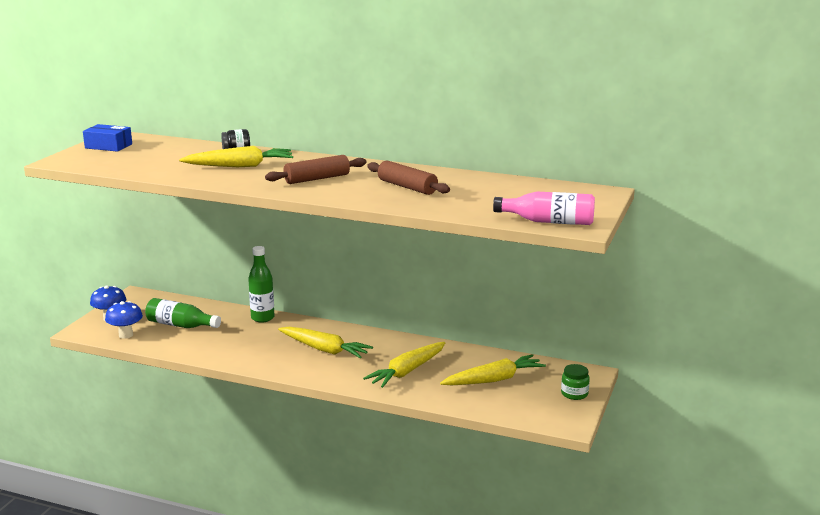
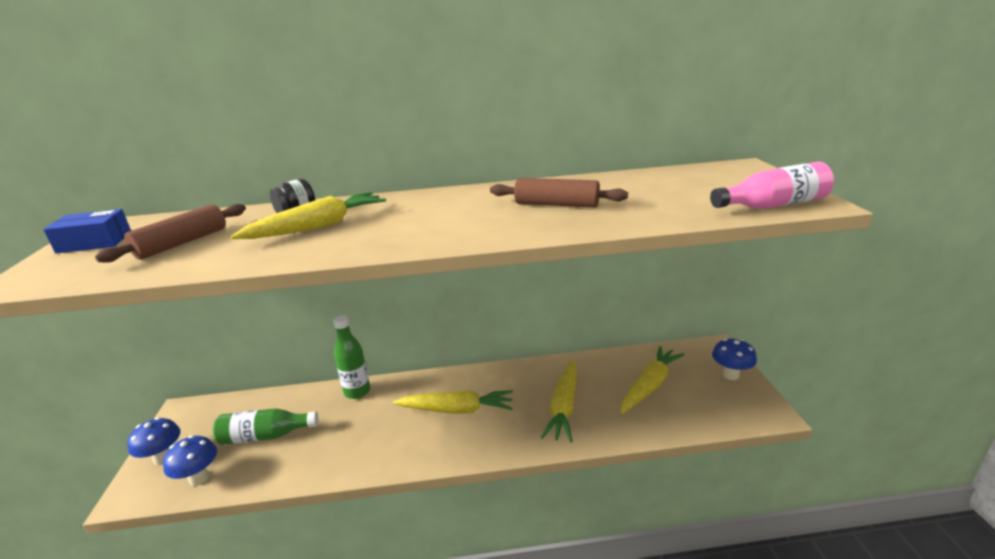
camera: 25 degrees left, 5 degrees up
brown rolling pin [265,155,367,184] -> brown rolling pin moved to [95,204,246,263]
green jar [561,364,590,400] -> blue mushroom [712,338,757,380]

